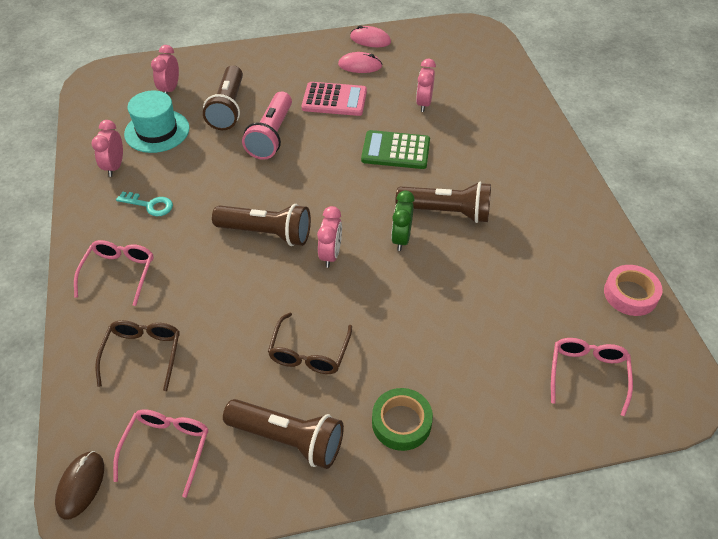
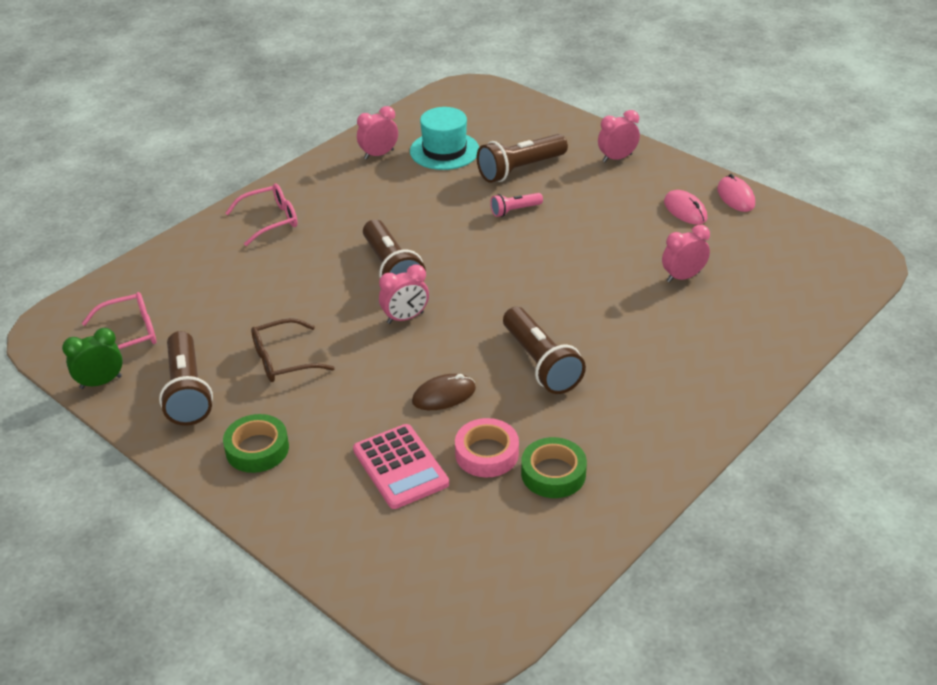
camera: 55 degrees right, 10 degrees down
brown mouse [55,451,104,520] -> brown mouse moved to [412,374,476,410]
brown glasses [95,320,180,391] -> none
turquoise key [116,191,173,216] -> none
pink clock [151,45,179,94] -> pink clock moved to [598,110,640,162]
pink flashlight [242,91,292,160] -> pink flashlight [490,193,543,217], size x0.53
pink calculator [302,82,367,116] -> pink calculator moved to [353,424,449,509]
green calculator [361,130,430,169] -> none
green clock [391,190,415,251] -> green clock moved to [62,328,123,389]
pink glasses [551,338,633,416] -> none
pink tape [604,265,663,316] -> pink tape moved to [455,418,519,477]
none -> green tape [521,437,587,498]

